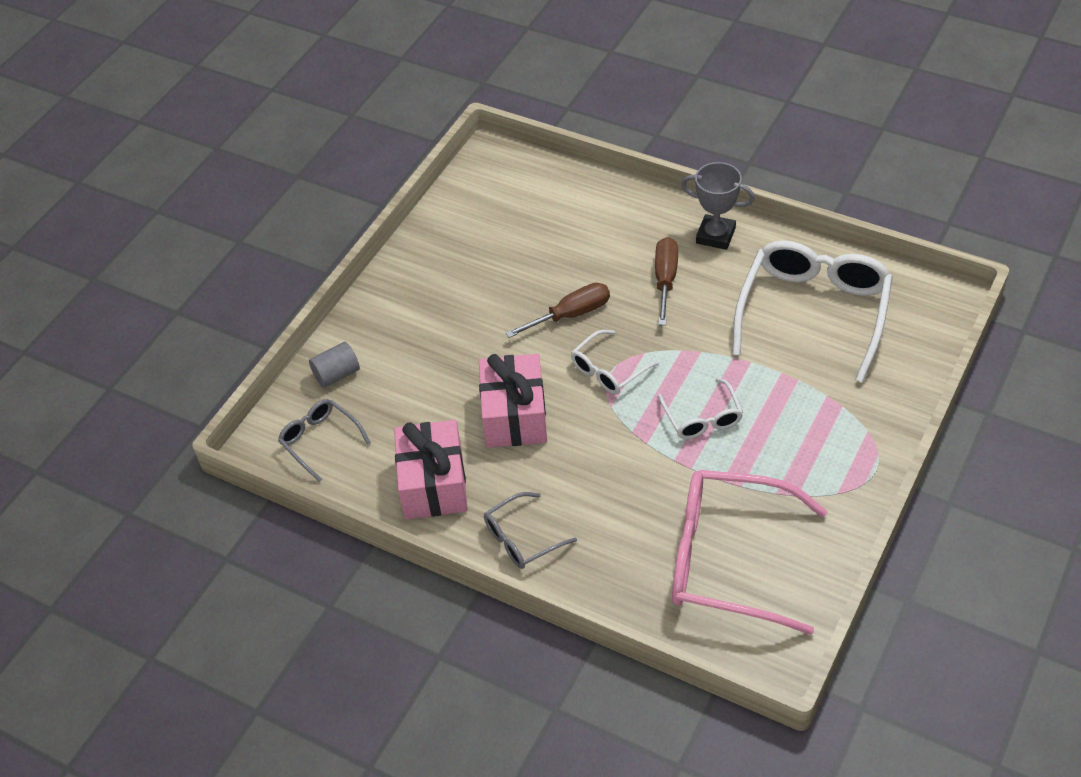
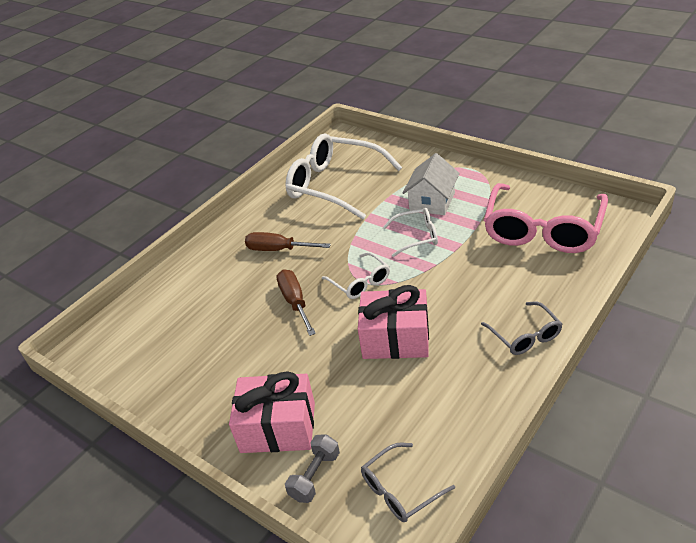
camera: 80 degrees left, 10 degrees down
grey cylinder [309,342,360,388] -> grey dumbbell [285,434,340,503]
pink gift [394,420,468,519] -> pink gift moved to [229,371,315,453]
grey trophy [681,162,755,250] -> none
none -> white house [403,153,460,215]

